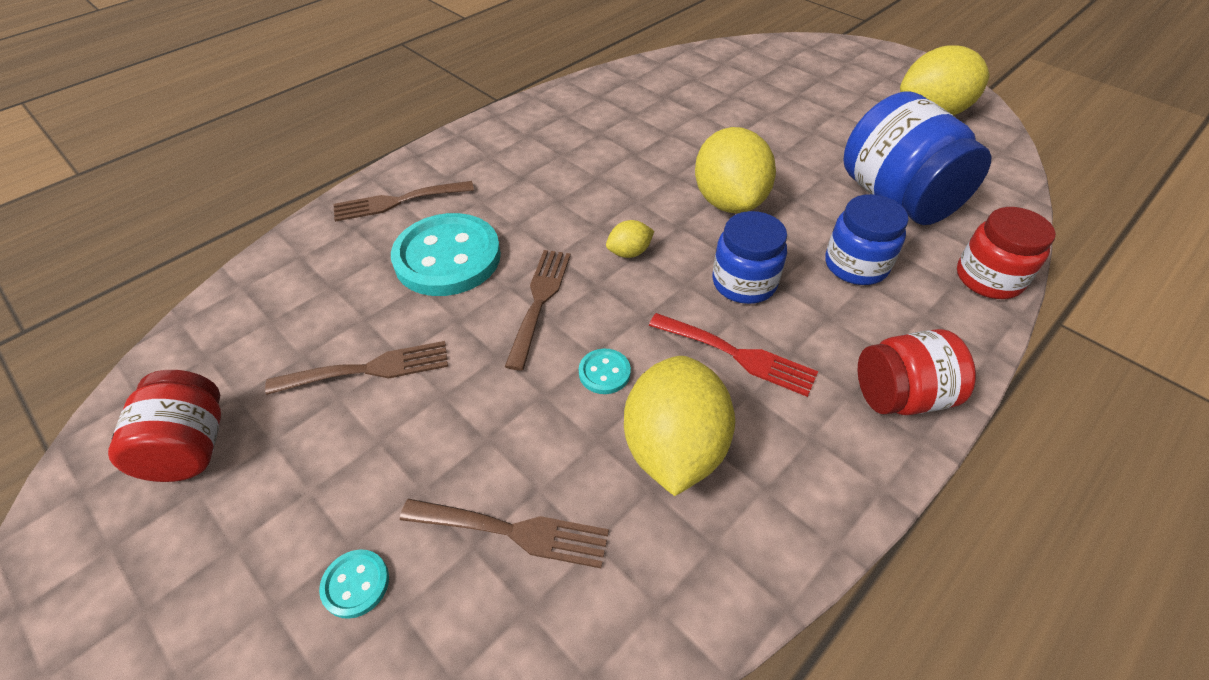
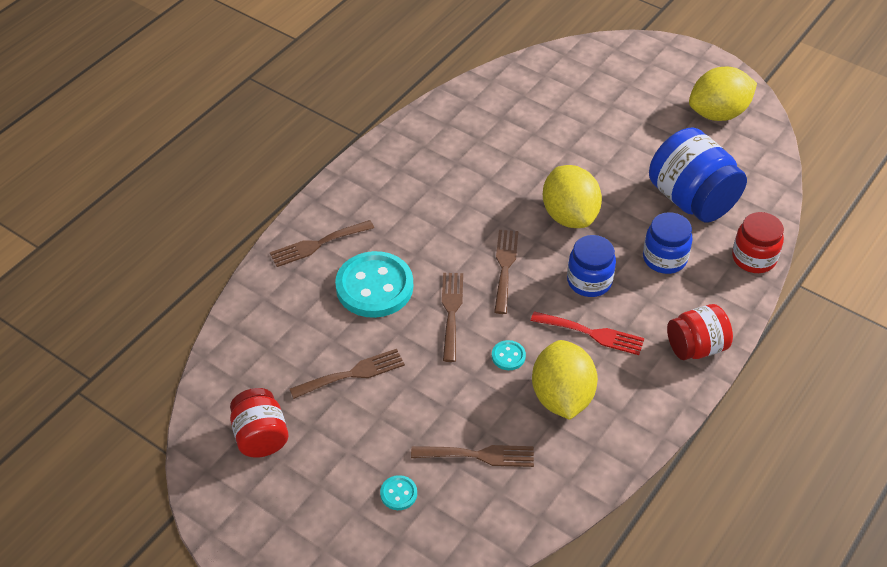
camera: 10 degrees left, 0 degrees up
yellow lemon [606,220,654,258] -> brown fork [494,230,518,314]

